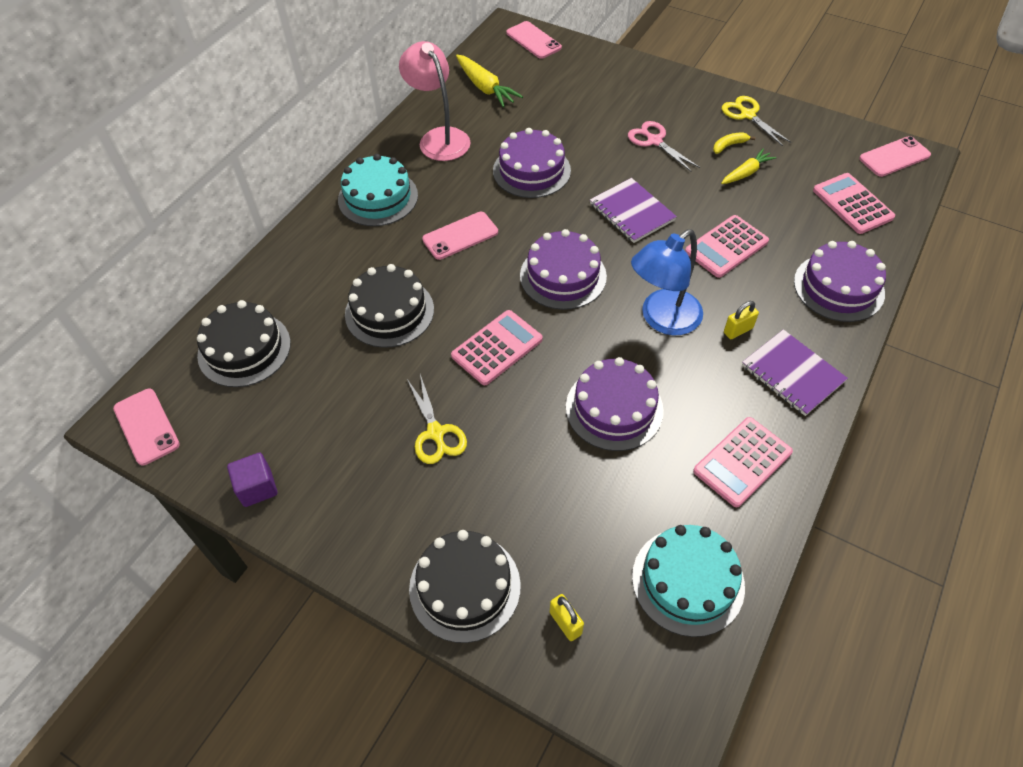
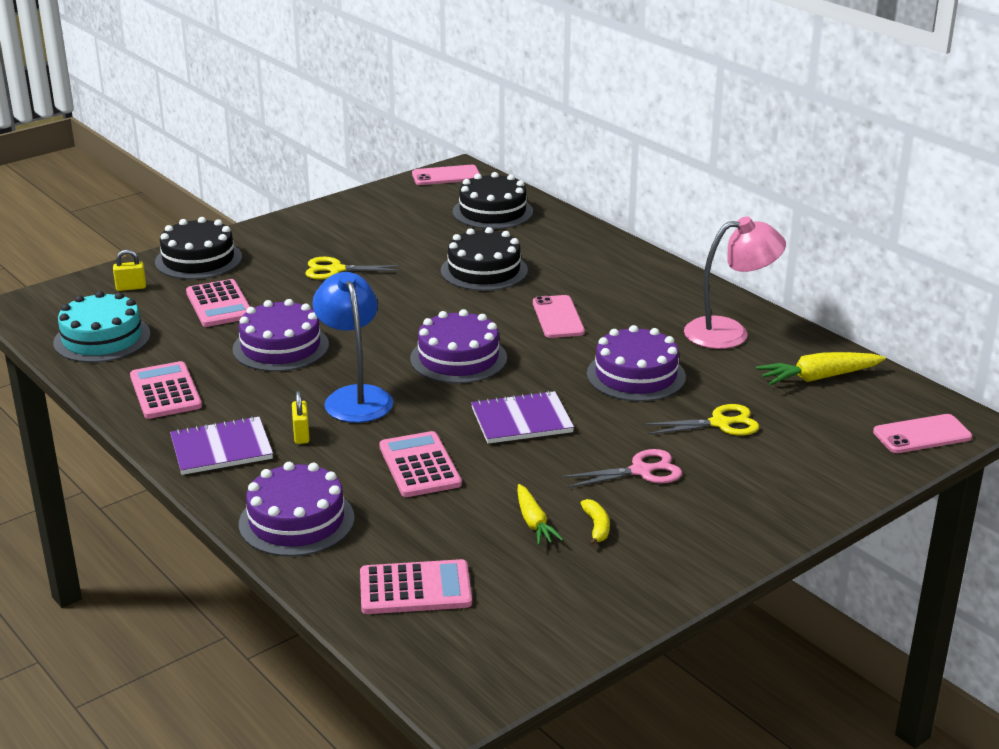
camera: 110 degrees right, 25 degrees down
purple cube [227,453,278,507] -> none
turquoise cake [338,154,418,226] -> none
pink calculator [451,310,543,385] -> pink calculator moved to [186,279,250,327]
yellow scissors [722,96,791,146] -> yellow scissors moved to [643,404,759,435]
pink phone [859,136,931,177] -> none

